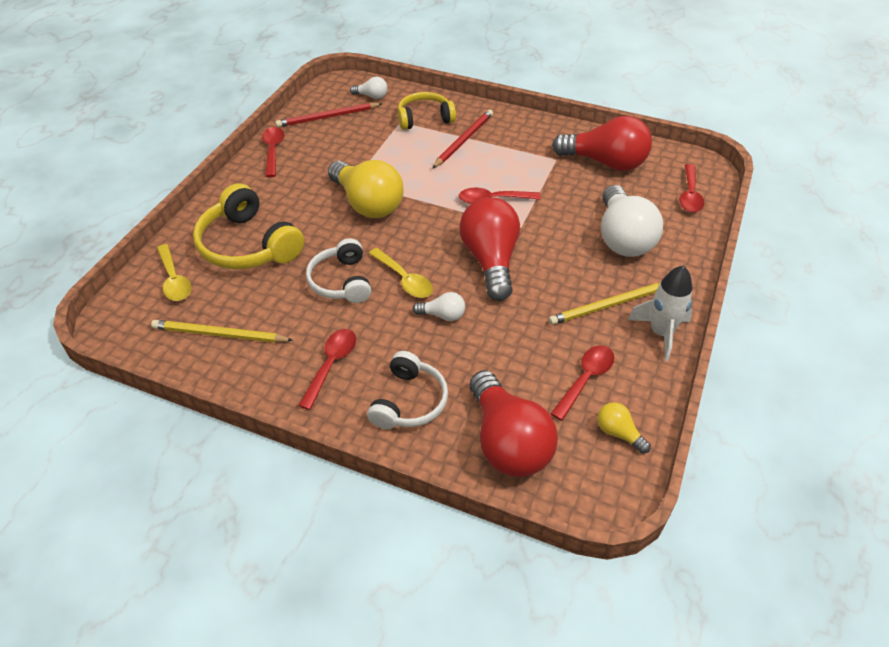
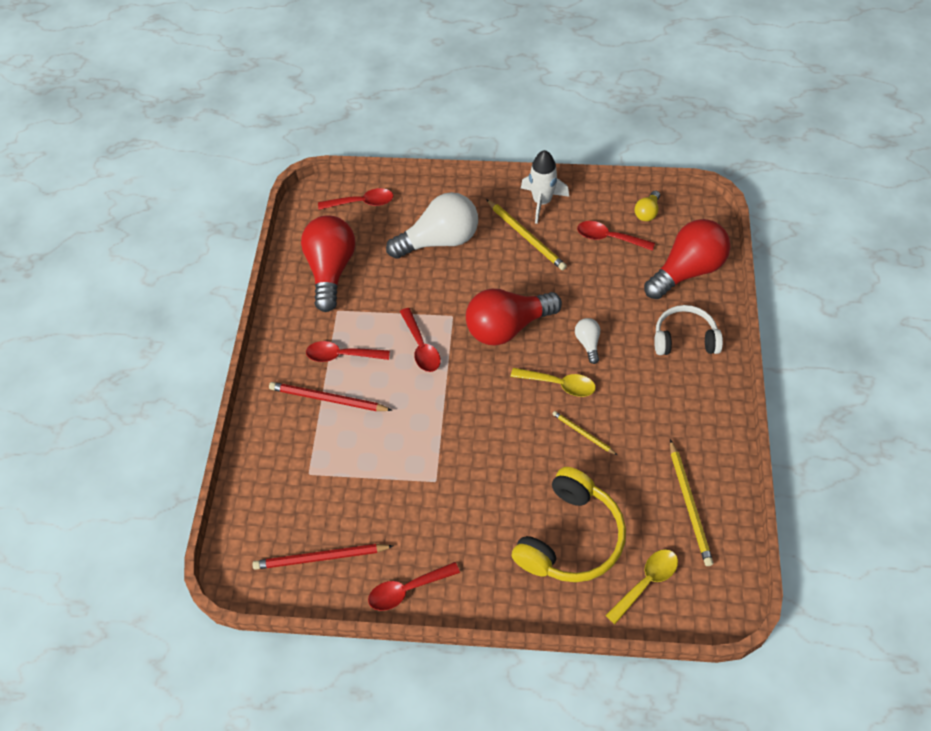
camera: 105 degrees left, 10 degrees up
red pencil [275,103,383,127] -> red pencil turned 120 degrees clockwise [252,544,393,570]
red spoon [298,329,356,410] -> red spoon moved to [306,341,390,362]
white headphones [306,238,371,303] -> yellow pencil [553,411,617,455]
yellow light bulb [328,160,404,218] -> none
white light bulb [350,77,387,99] -> none
yellow spoon [369,248,433,298] -> yellow spoon turned 75 degrees clockwise [510,368,596,397]
yellow headphones [398,92,456,130] -> none

